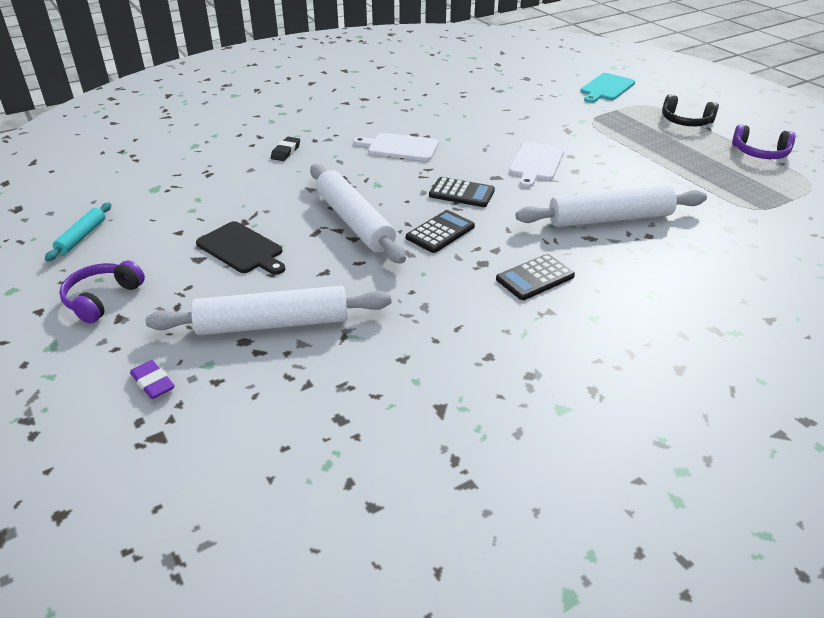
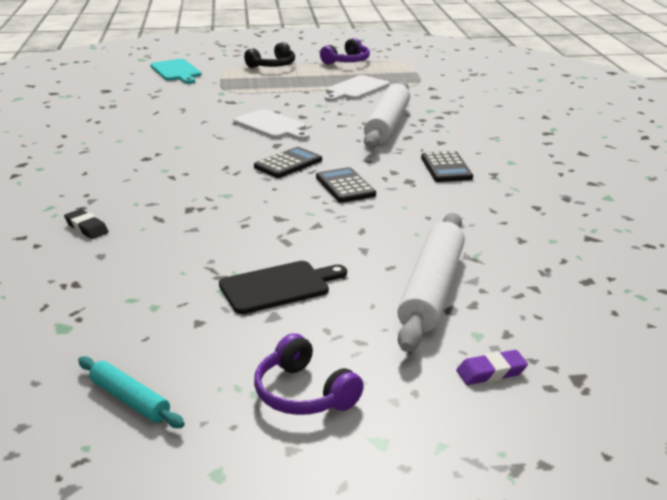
camera: 65 degrees left, 10 degrees down
white rolling pin [310,164,406,264] -> none
white cutting board [353,133,439,161] -> white cutting board moved to [325,75,390,101]

